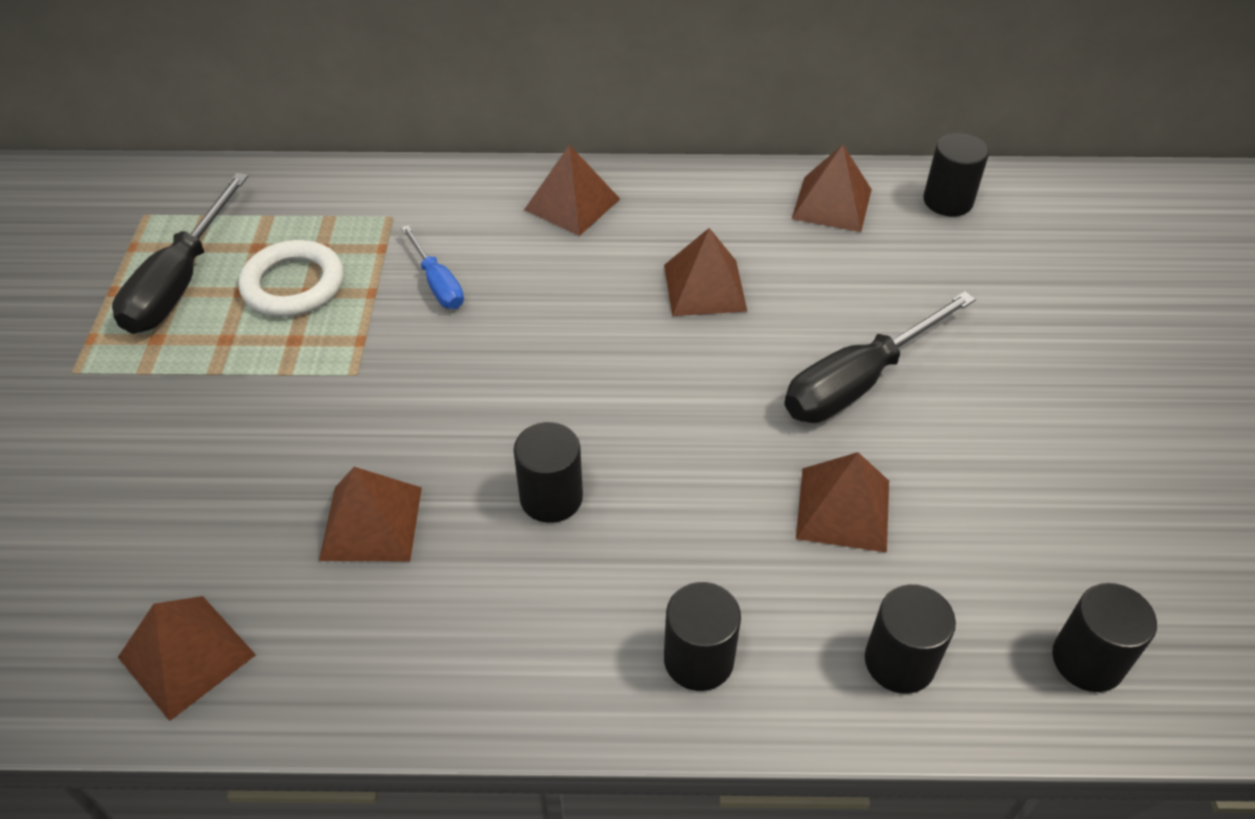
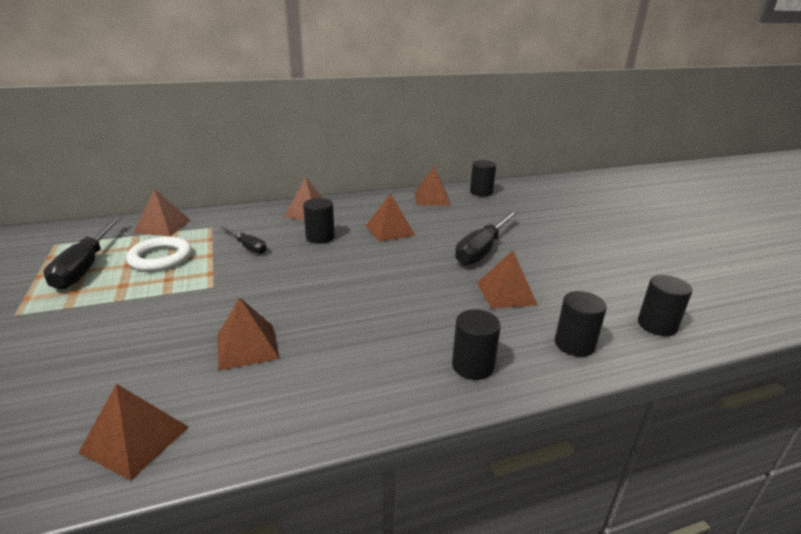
camera: 20 degrees left, 20 degrees down
blue screwdriver [401,225,464,309] -> black screwdriver [220,226,267,254]
black cylinder [514,422,583,523] -> black cylinder moved to [303,198,335,244]
none -> brown pyramid [134,189,191,236]

